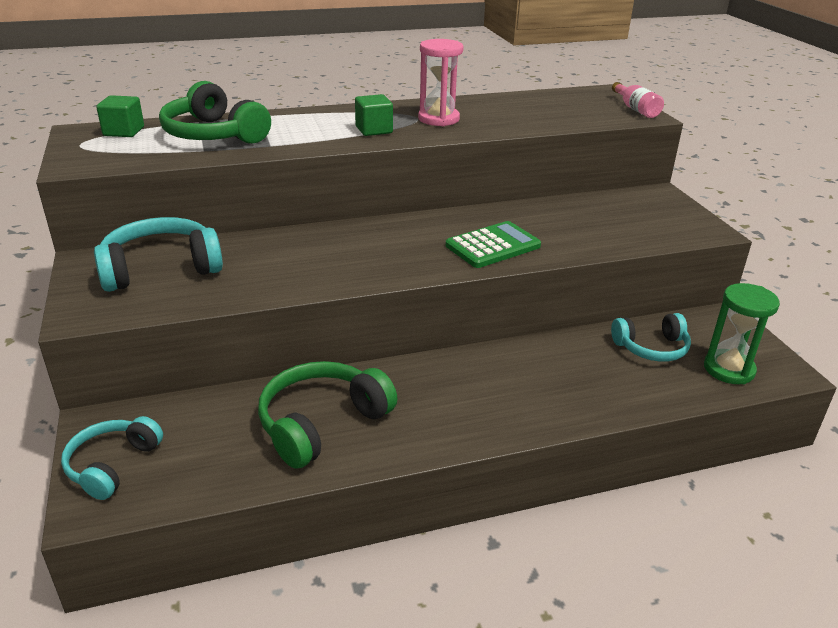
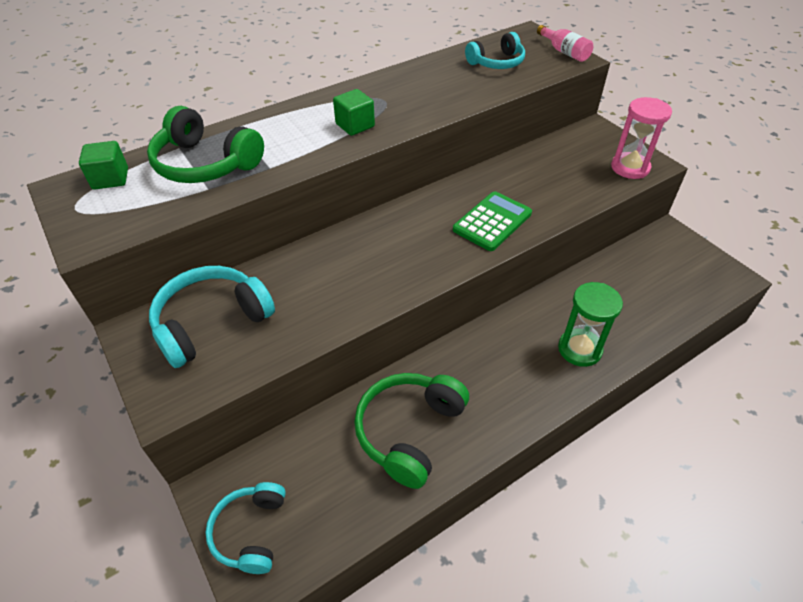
camera: 15 degrees left, 15 degrees up
pink hourglass [418,39,464,126] -> pink hourglass moved to [611,97,672,179]
turquoise headphones [611,313,691,362] -> turquoise headphones moved to [465,32,525,69]
green hourglass [704,283,780,384] -> green hourglass moved to [558,282,623,367]

